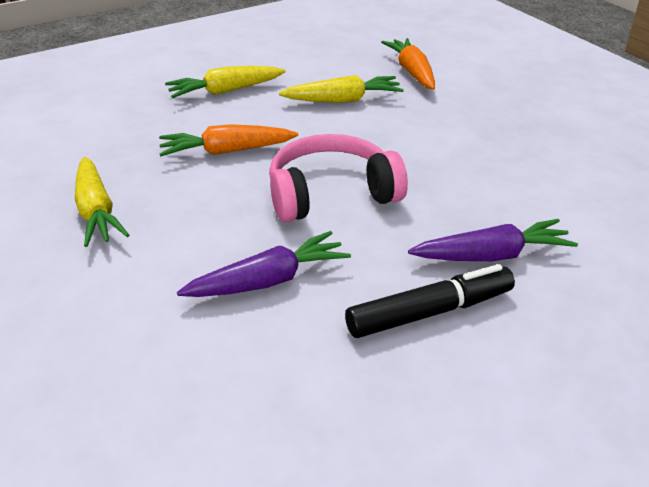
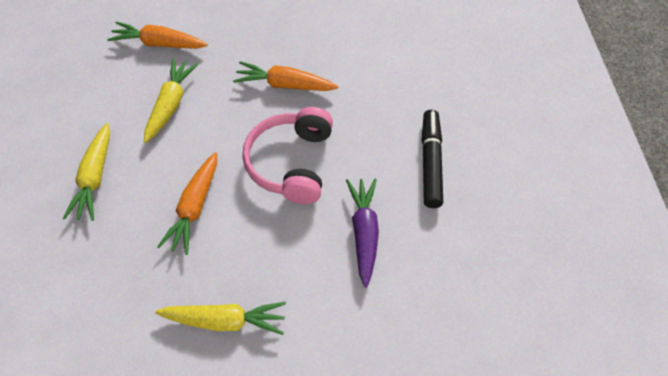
camera: 65 degrees left, 20 degrees up
purple carrot [408,219,578,261] -> none
none -> orange carrot [233,61,338,91]

